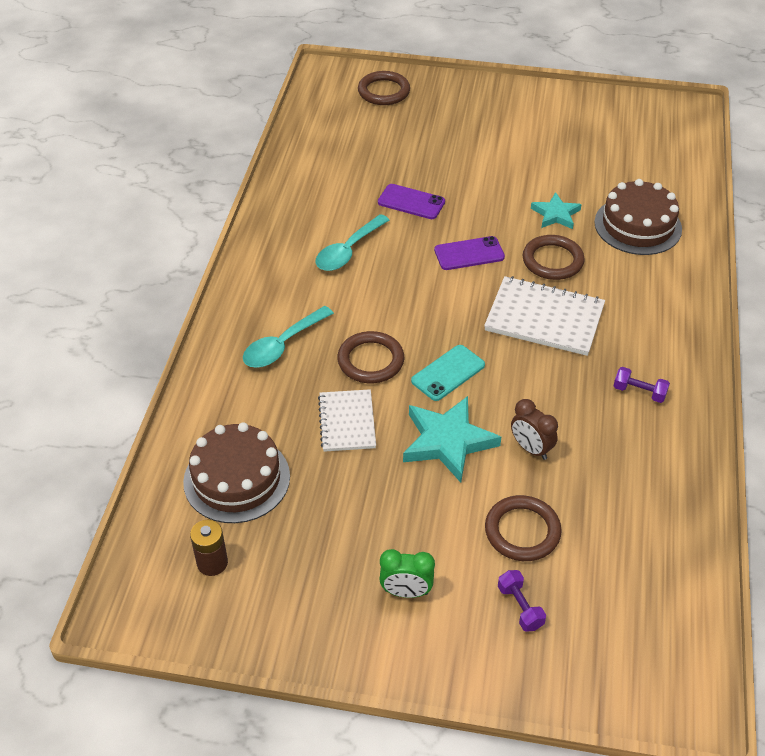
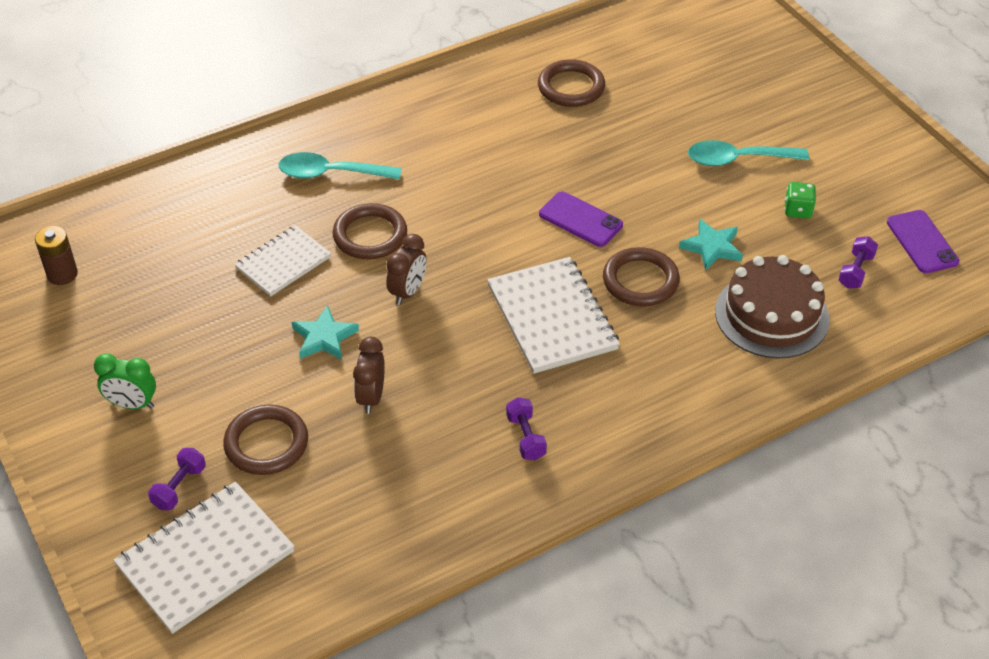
camera: 50 degrees right, 0 degrees up
brown cake [183,422,290,523] -> none
turquoise spoon [315,214,389,271] -> turquoise spoon moved to [688,140,809,166]
brown ring [358,71,410,105] -> brown ring moved to [538,59,605,107]
purple phone [378,184,445,219] -> purple phone moved to [887,210,959,273]
green clock [379,549,435,598] -> green clock turned 45 degrees counterclockwise [94,353,156,409]
turquoise star [403,396,501,483] -> turquoise star [292,305,359,360], size x0.61
turquoise phone [411,345,485,401] -> brown clock [386,234,426,305]
none -> white notebook [113,482,295,634]
none -> green dice [784,182,816,218]
none -> purple dumbbell [838,236,878,289]

